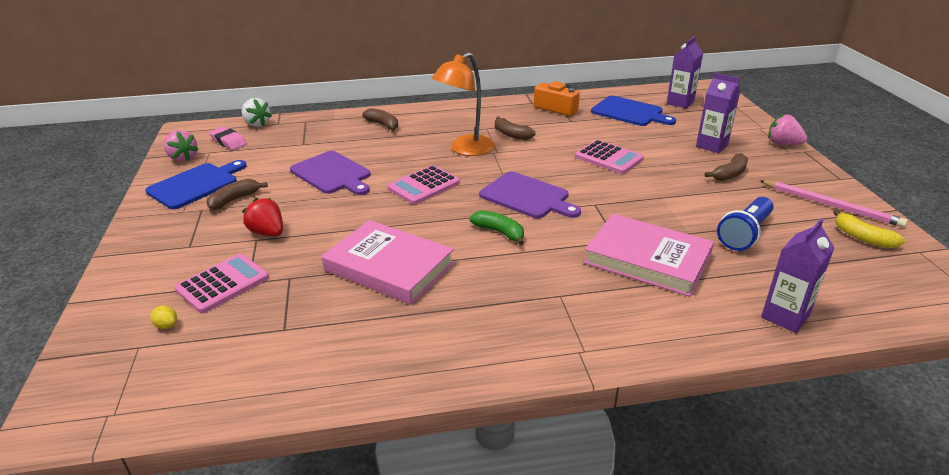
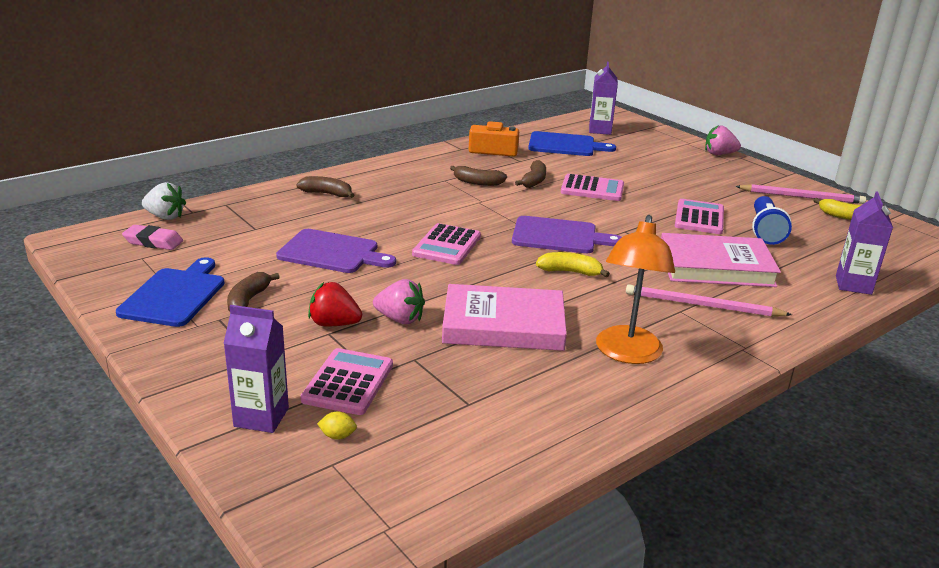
camera: 30 degrees left, 5 degrees down
pink strawberry [164,130,199,162] -> pink strawberry moved to [373,279,425,324]
orange lamp [432,52,495,156] -> orange lamp moved to [596,215,675,364]
green banana [469,210,524,245] -> yellow banana [536,252,610,277]
purple carton [696,73,740,153] -> purple carton moved to [223,305,289,433]
brown banana [705,153,748,181] -> brown banana moved to [515,160,546,188]
none -> pink pencil [626,284,792,317]
none -> pink calculator [675,199,724,234]

